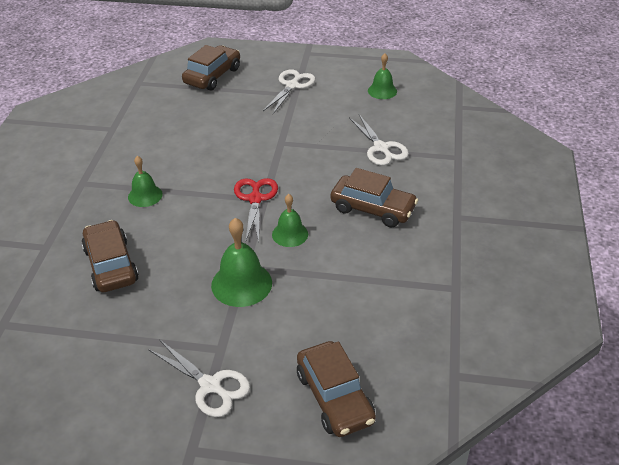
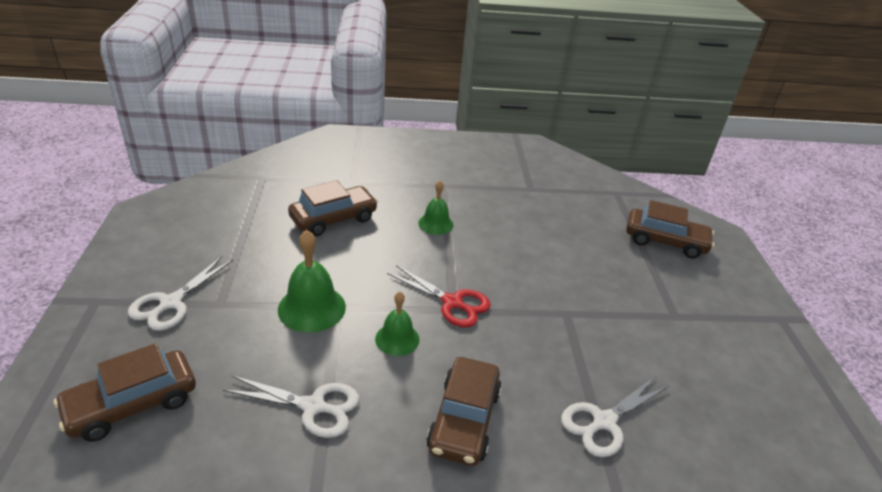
camera: 75 degrees right, 5 degrees down
red scissors [234,178,278,241] -> red scissors turned 45 degrees clockwise [387,265,491,327]
white scissors [263,69,315,114] -> white scissors moved to [223,375,359,438]
green bell [368,53,397,99] -> none

